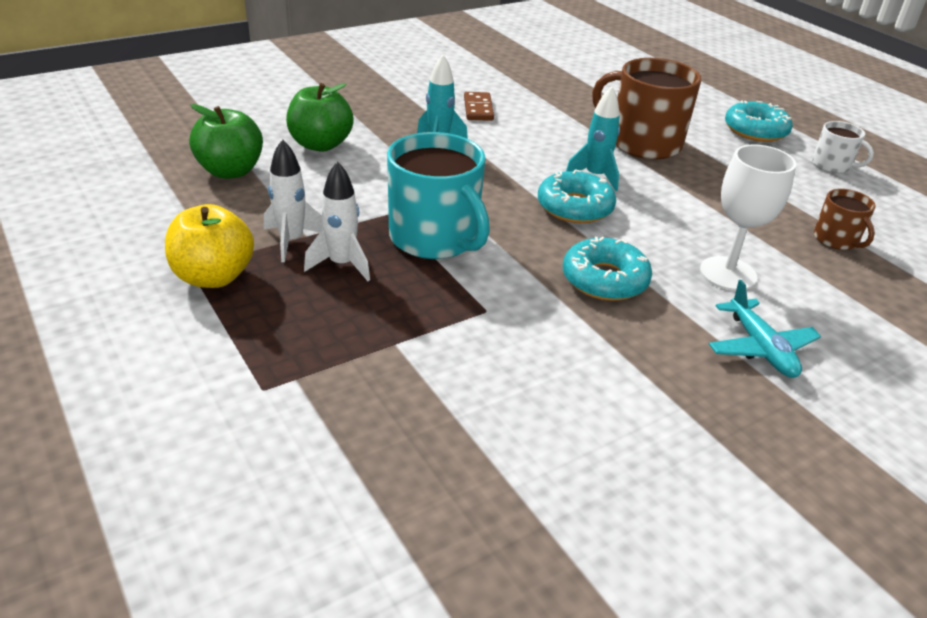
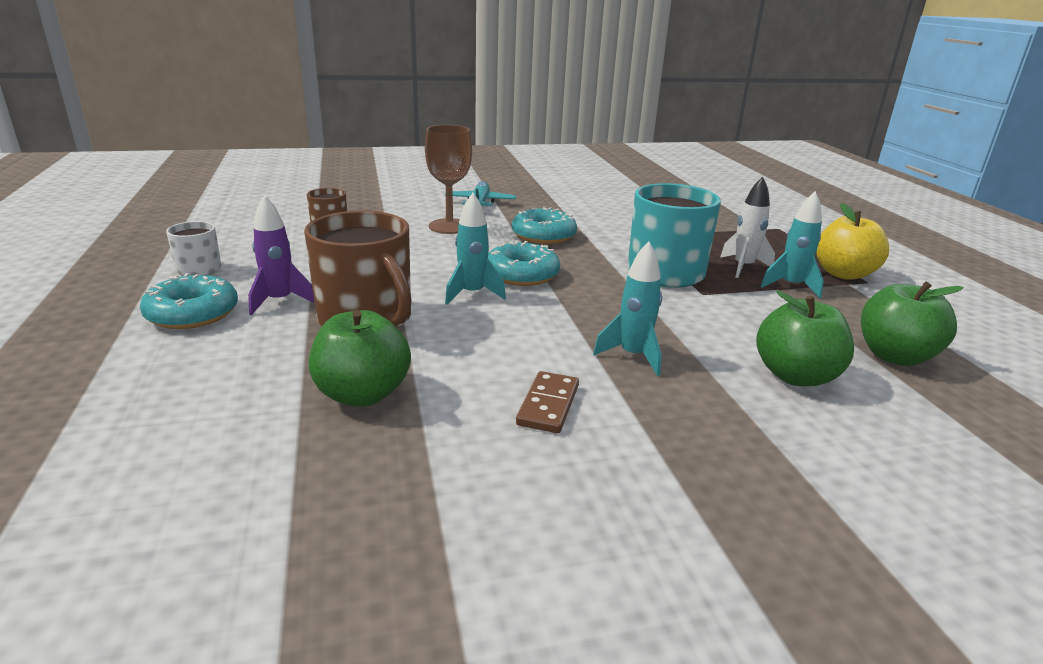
camera: 160 degrees left, 10 degrees down
white rocket [264,139,323,262] -> turquoise rocket [761,191,824,298]
white goblet [700,144,796,291] -> brown goblet [425,125,472,234]
none -> purple rocket [248,195,315,315]
none -> green apple [309,310,411,406]

